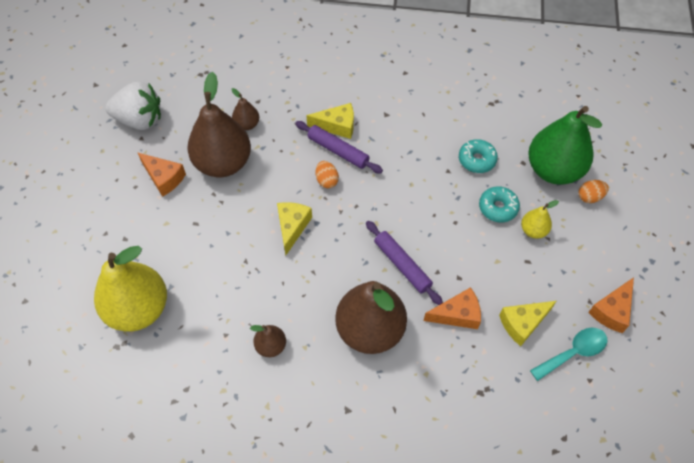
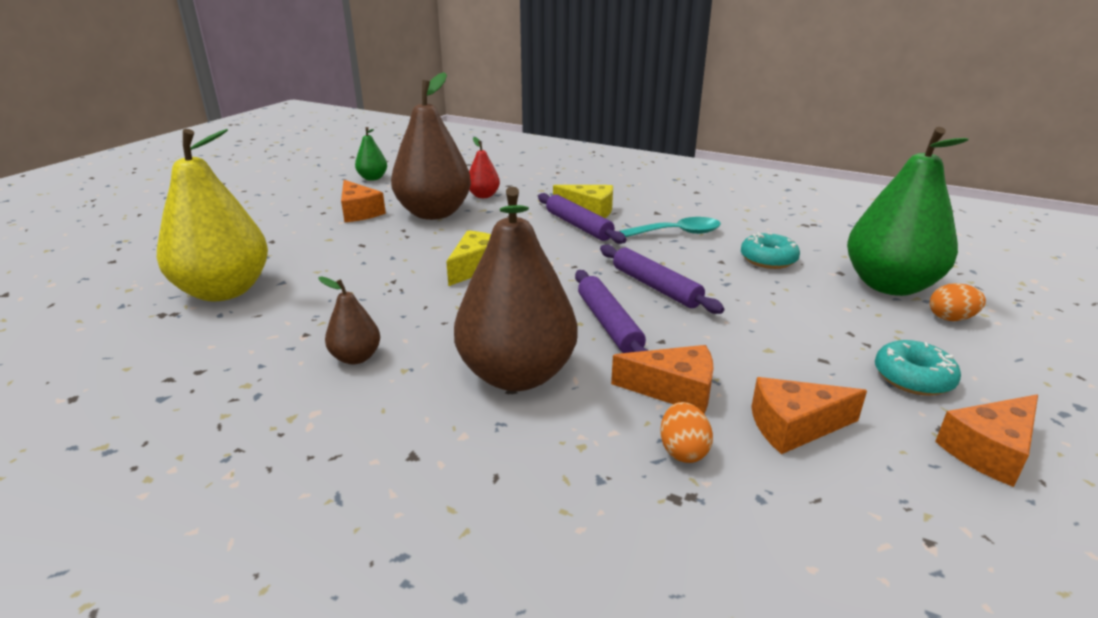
camera: 20 degrees right, 30 degrees down
white strawberry [105,82,161,130] -> green pear [355,127,387,181]
brown pear [231,88,259,130] -> red pear [469,137,500,198]
orange egg [316,161,339,188] -> orange egg moved to [660,402,713,463]
turquoise donut [479,186,520,222] -> turquoise donut moved to [875,340,961,396]
yellow cheese [499,301,556,346] -> orange cheese [751,377,867,454]
yellow pear [521,200,559,239] -> none
turquoise spoon [530,328,607,381] -> turquoise spoon moved to [620,217,721,237]
none -> purple rolling pin [600,245,724,314]

